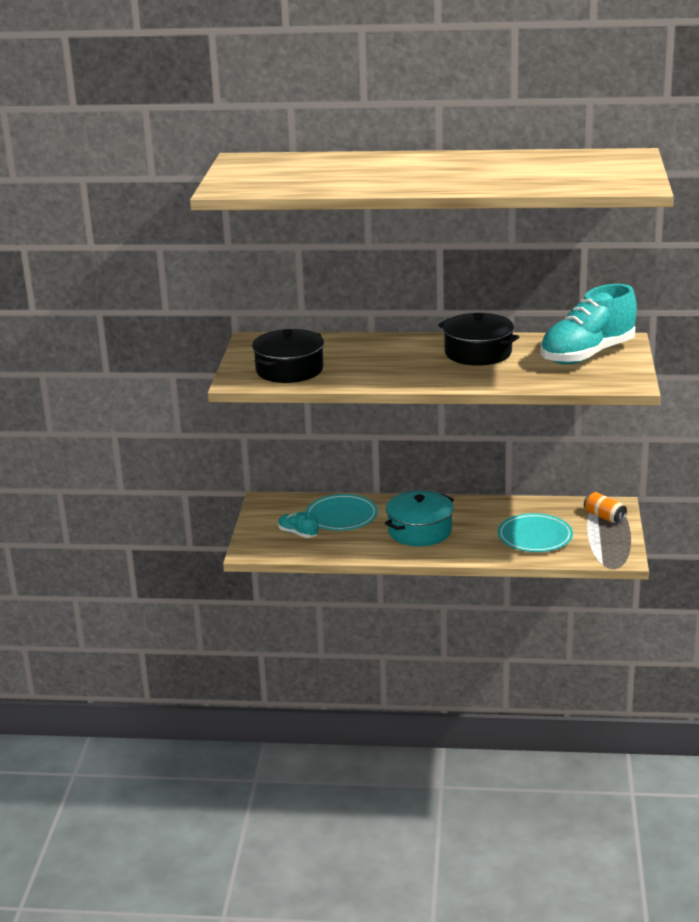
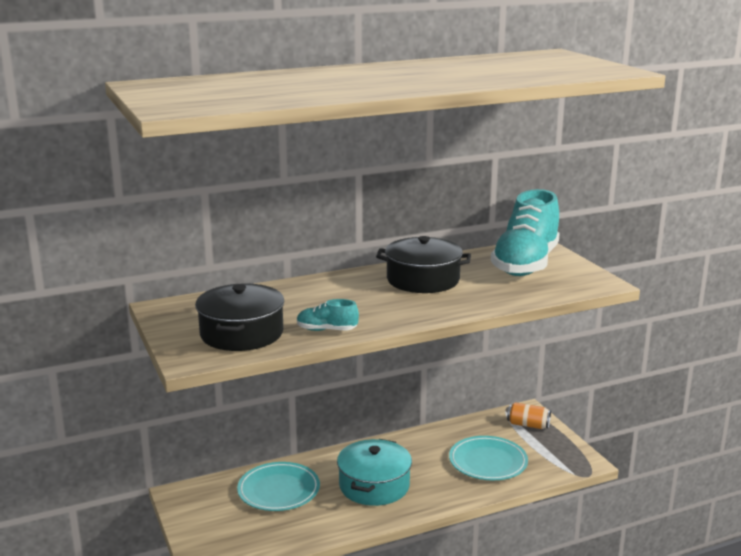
camera: 30 degrees left, 5 degrees down
turquoise shoe [278,512,318,538] -> turquoise shoe moved to [297,299,359,331]

